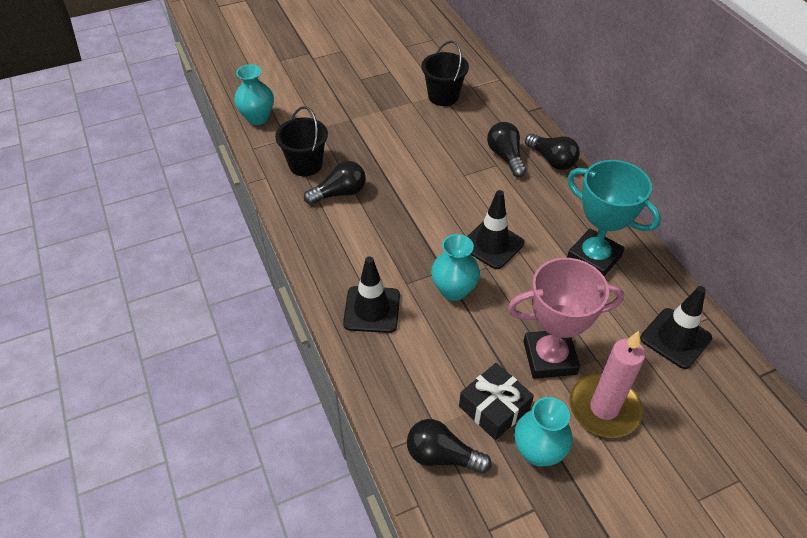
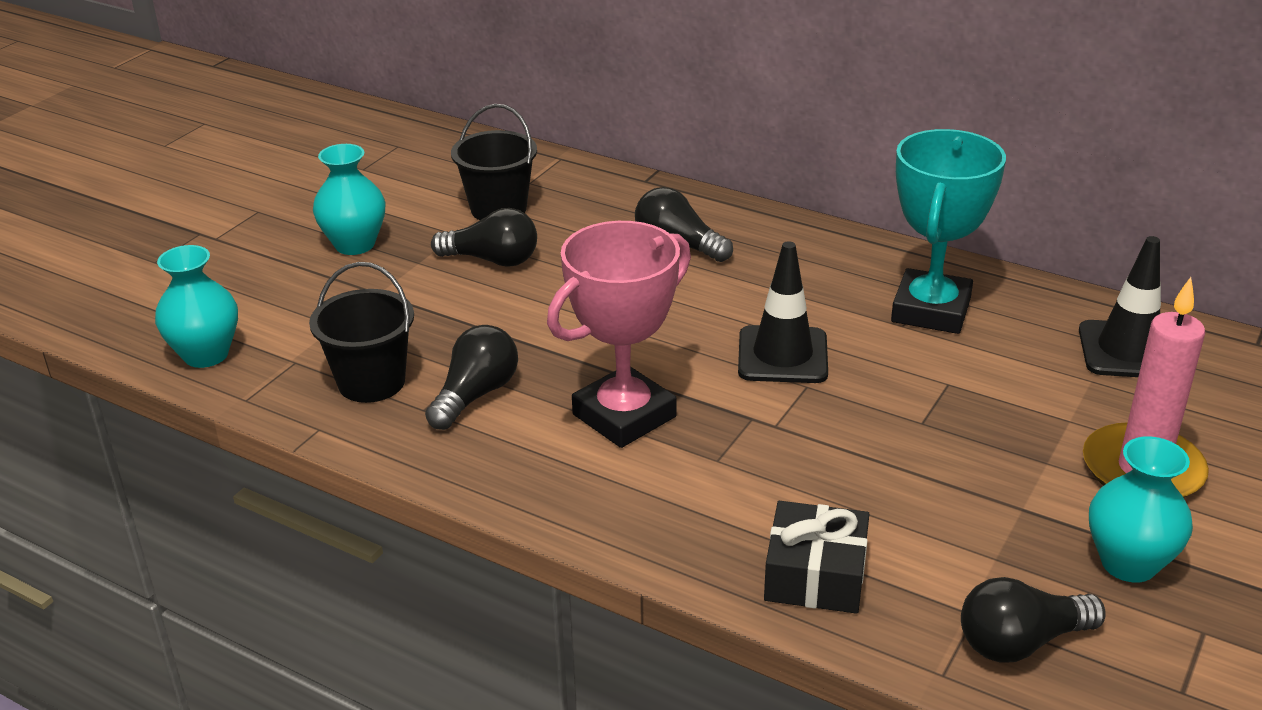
camera: 35 degrees left, 15 degrees down
black traffic cone [343,256,400,333] -> none
turquoise vase [431,234,480,301] -> turquoise vase moved to [313,144,386,255]
black gift [459,363,534,440] -> black gift moved to [764,501,869,614]
pink trophy [508,258,624,379] -> pink trophy moved to [547,221,691,448]
black light bulb [525,134,580,170] -> black light bulb moved to [431,208,537,267]
turquoise trophy [567,160,661,276] -> turquoise trophy turned 75 degrees counterclockwise [891,129,1006,334]

